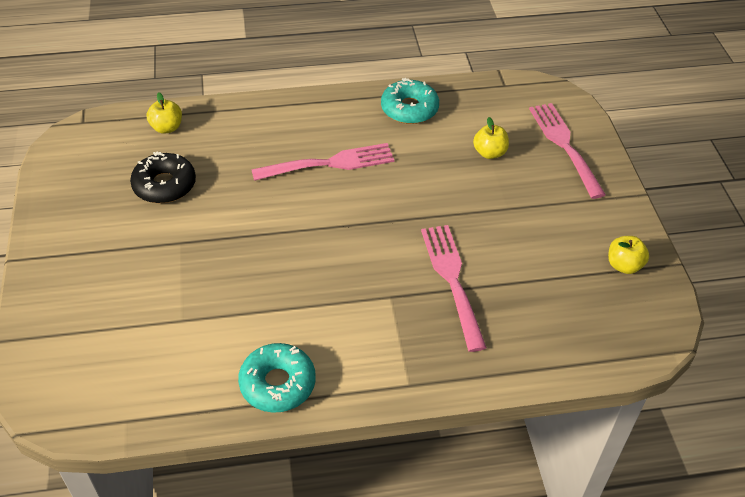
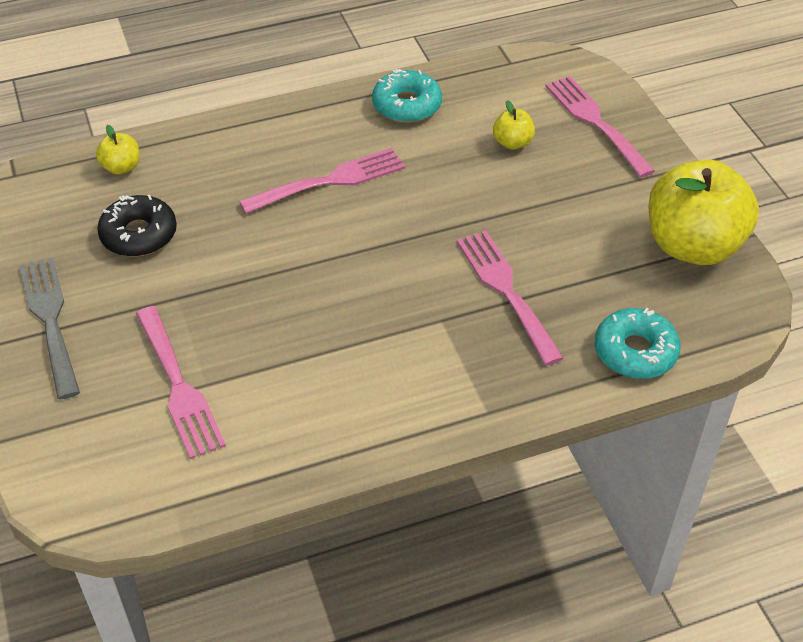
camera: 10 degrees left, 0 degrees up
turquoise donut [238,343,316,413] -> turquoise donut moved to [595,308,681,379]
yellow apple [608,236,649,274] -> yellow apple [648,160,759,265], size x2.34
none -> grey fork [19,257,80,400]
none -> pink fork [136,306,226,459]

